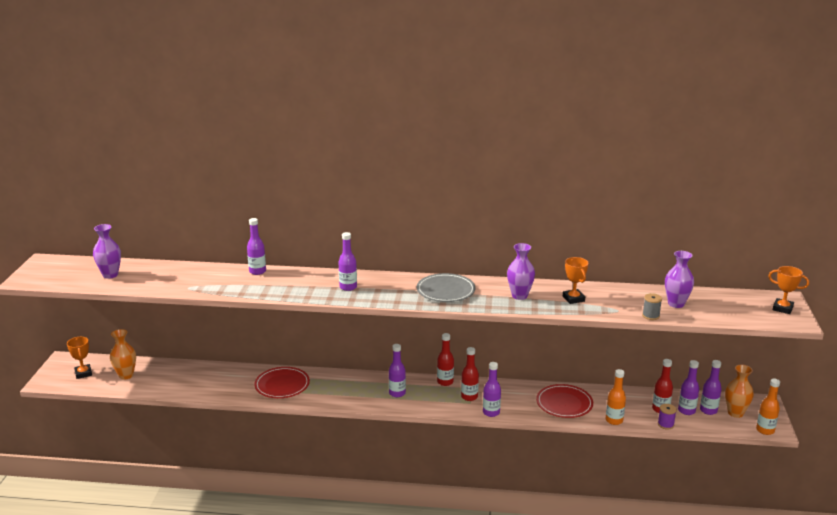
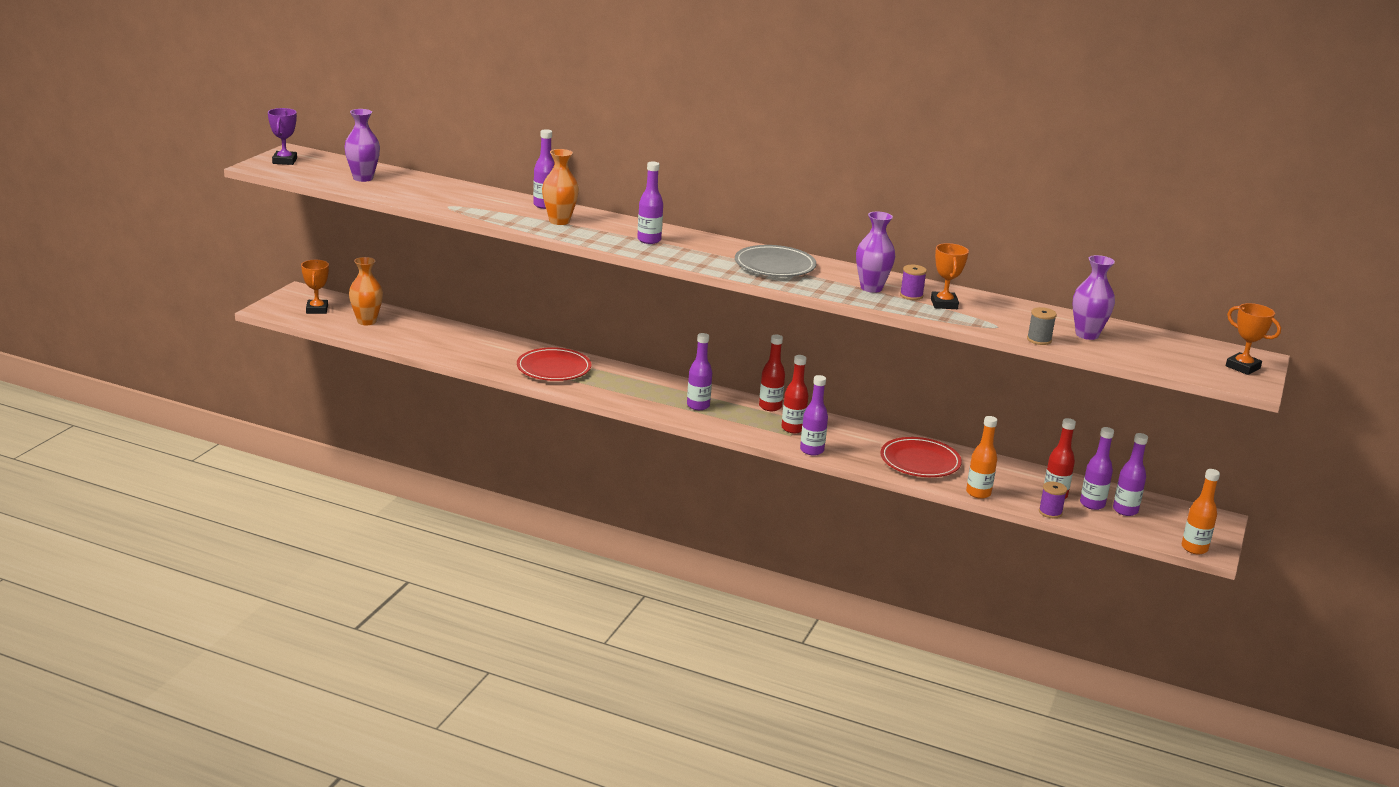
camera: 15 degrees right, 0 degrees up
orange vase [725,364,754,418] -> orange vase moved to [542,149,579,225]
none -> purple trophy [268,108,297,165]
none -> purple spool [900,265,927,300]

